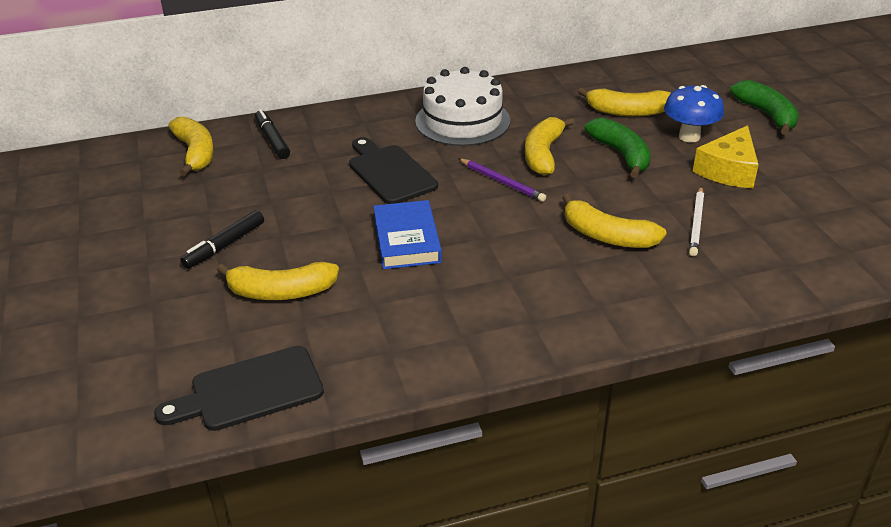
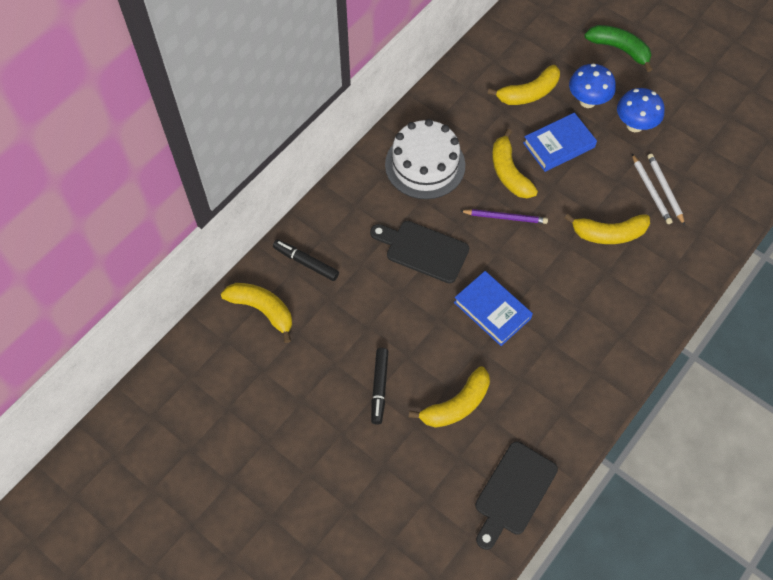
camera: 35 degrees left, 25 degrees up
green banana [585,118,651,178] -> blue book [523,113,597,172]
yellow cheese [693,125,759,188] -> blue mushroom [617,88,664,132]
none -> white pencil [648,154,685,226]

